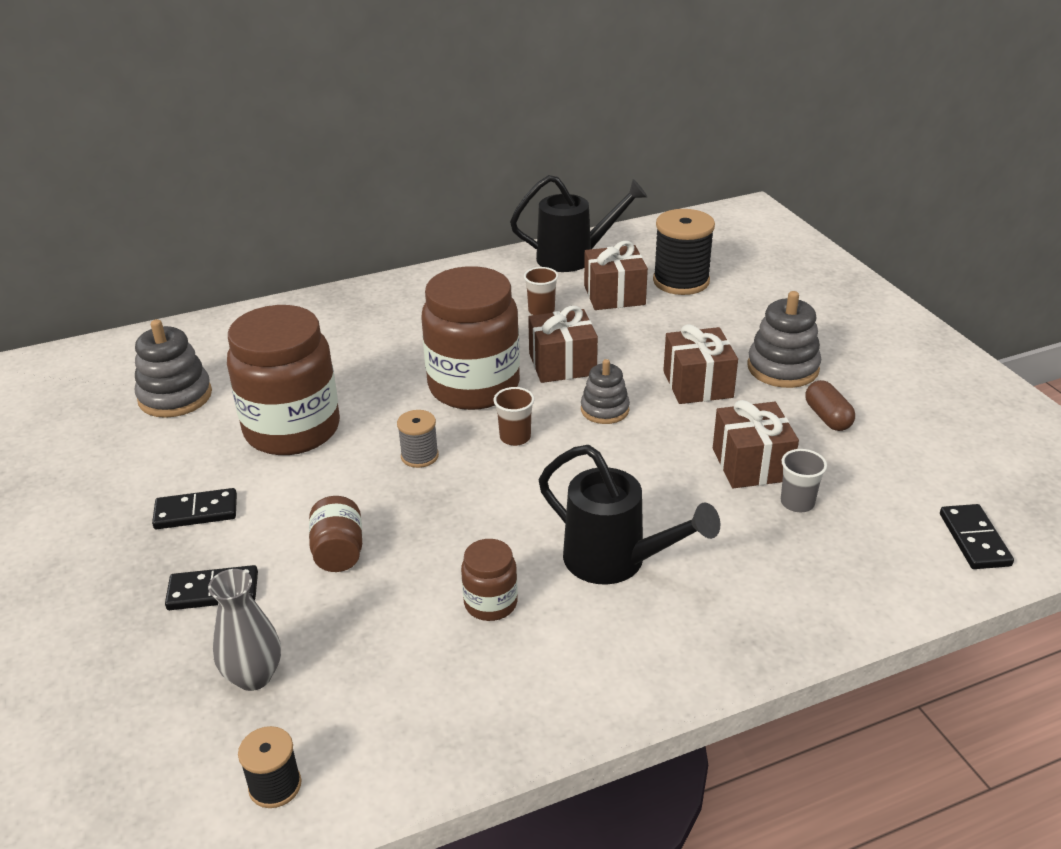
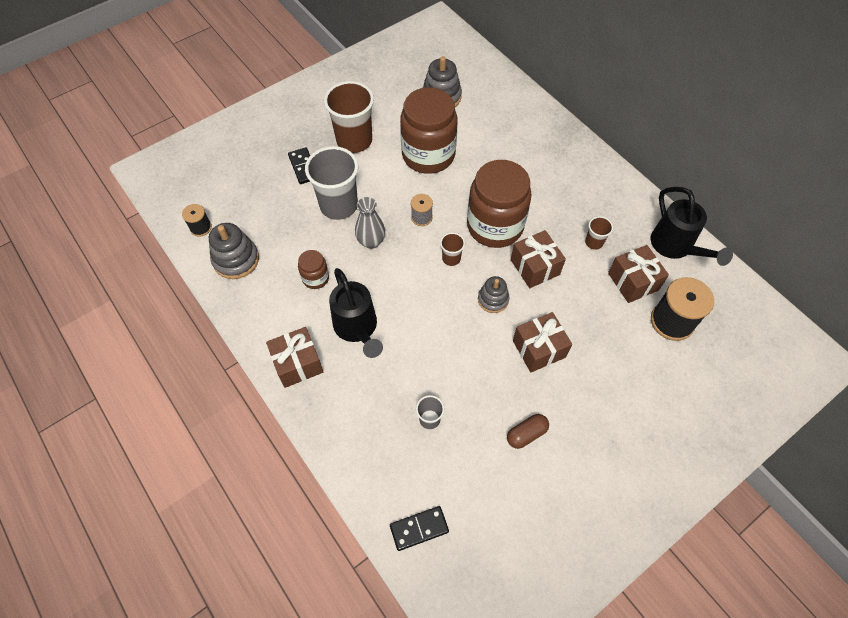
camera: 75 degrees right, 25 degrees up
black domino [152,488,237,529] -> brown cup [324,81,374,153]
grey vase [208,569,281,691] -> grey vase moved to [355,197,385,249]
brown jar [309,496,362,572] -> grey cup [305,146,358,220]
black watering can [539,445,720,585] -> black watering can turned 45 degrees counterclockwise [329,268,383,358]
brown gift [713,400,799,488] -> brown gift moved to [266,327,324,388]
grey stacking toy [747,291,821,388] -> grey stacking toy moved to [209,223,259,279]

